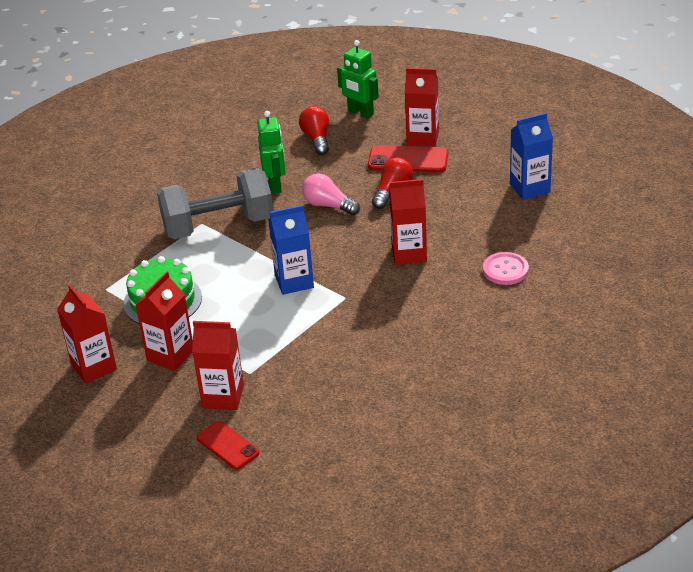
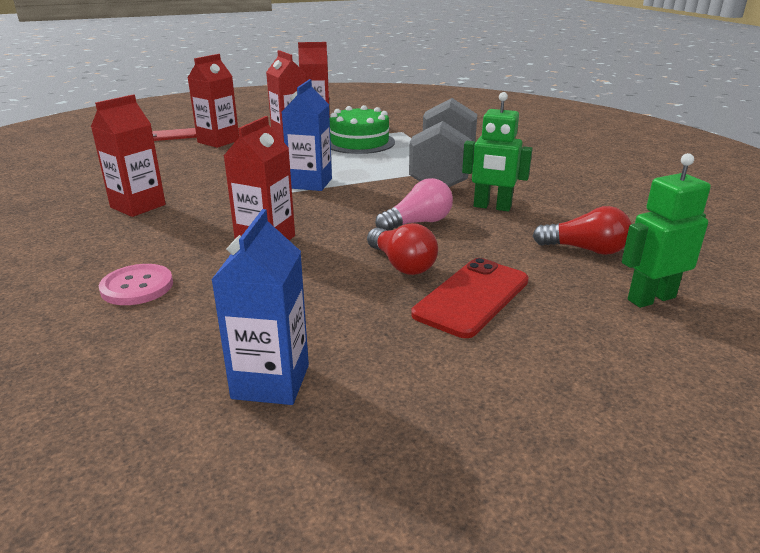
camera: 115 degrees right, 10 degrees down
red carton [405,68,439,147] -> red carton moved to [91,94,166,217]

